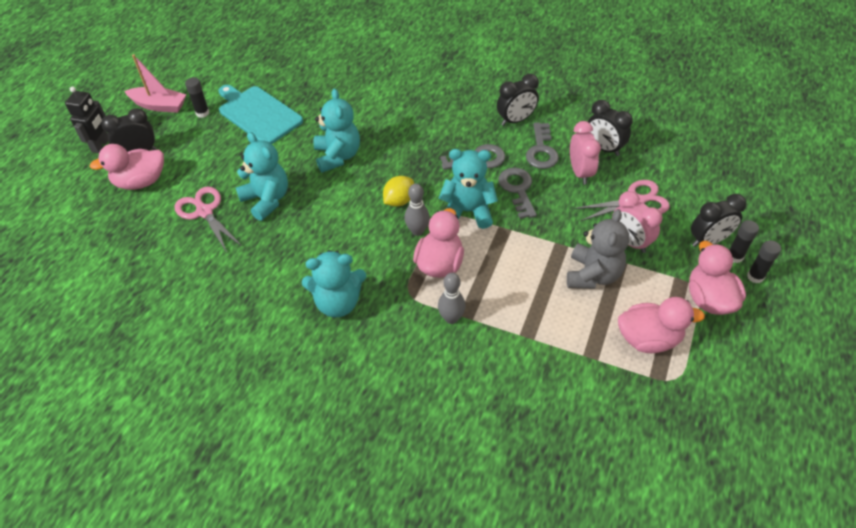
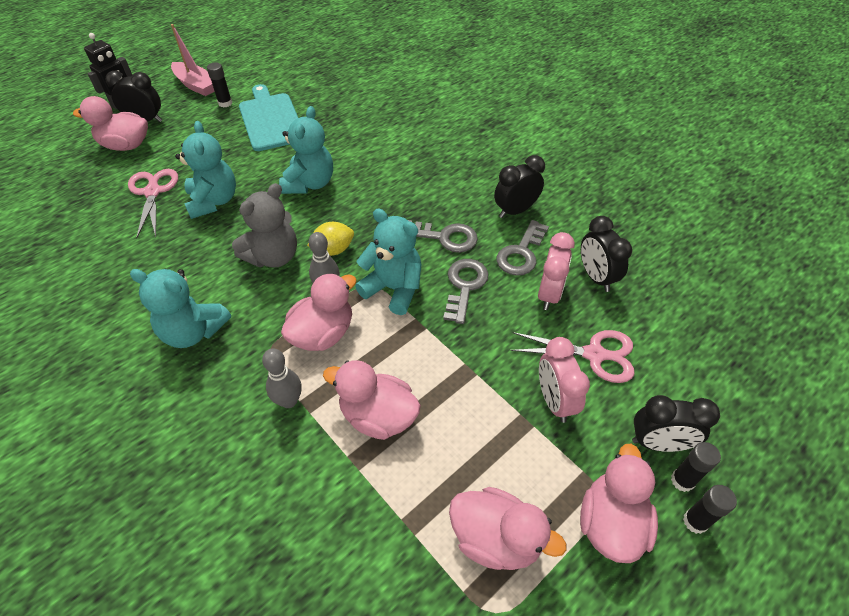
camera: 25 degrees right, 0 degrees up
black clock [497,74,539,126] -> black clock turned 150 degrees clockwise [494,155,545,218]
grey teddy bear [567,209,629,289] -> grey teddy bear moved to [232,183,297,267]
none -> pink duck [323,360,421,440]

